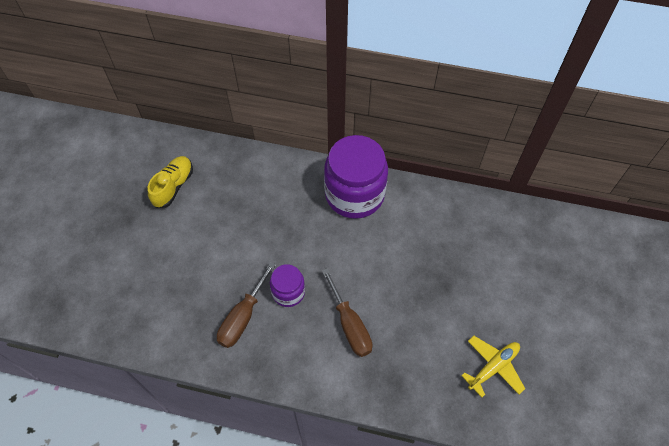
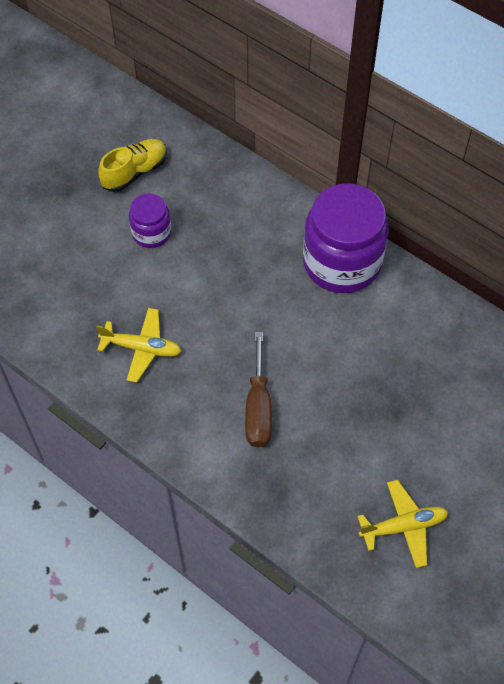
camera: 25 degrees right, 0 degrees up
brown screwdriver [217,262,276,348] -> yellow plane [96,308,181,382]
purple jar [270,264,305,307] -> purple jar moved to [129,194,171,248]

